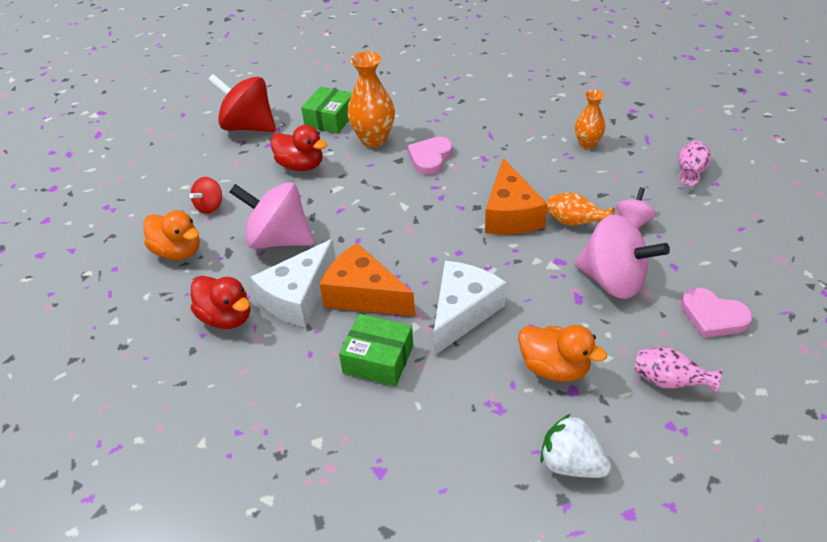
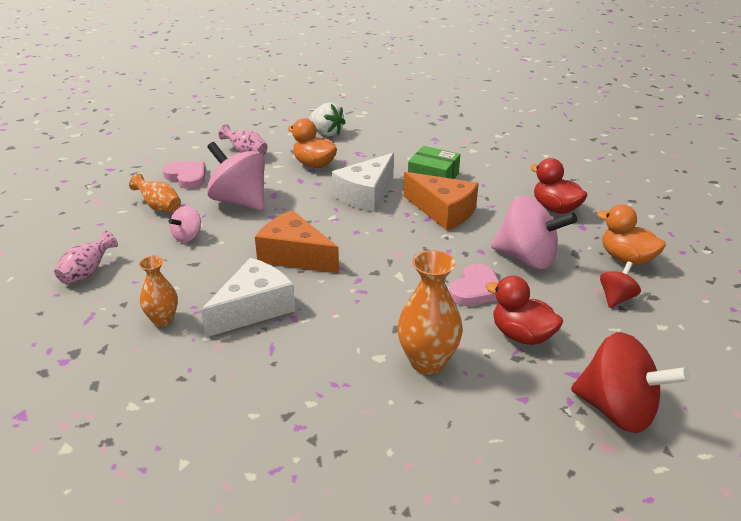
camera: 175 degrees left, 10 degrees down
white cheese [251,239,336,327] -> white cheese moved to [201,258,295,338]
green box [301,87,352,134] -> none
pink heart [407,137,453,175] -> pink heart moved to [449,264,499,306]
orange cheese [485,158,547,235] -> orange cheese turned 60 degrees counterclockwise [255,210,339,273]
orange vase [547,192,615,226] -> orange vase moved to [129,174,181,213]

